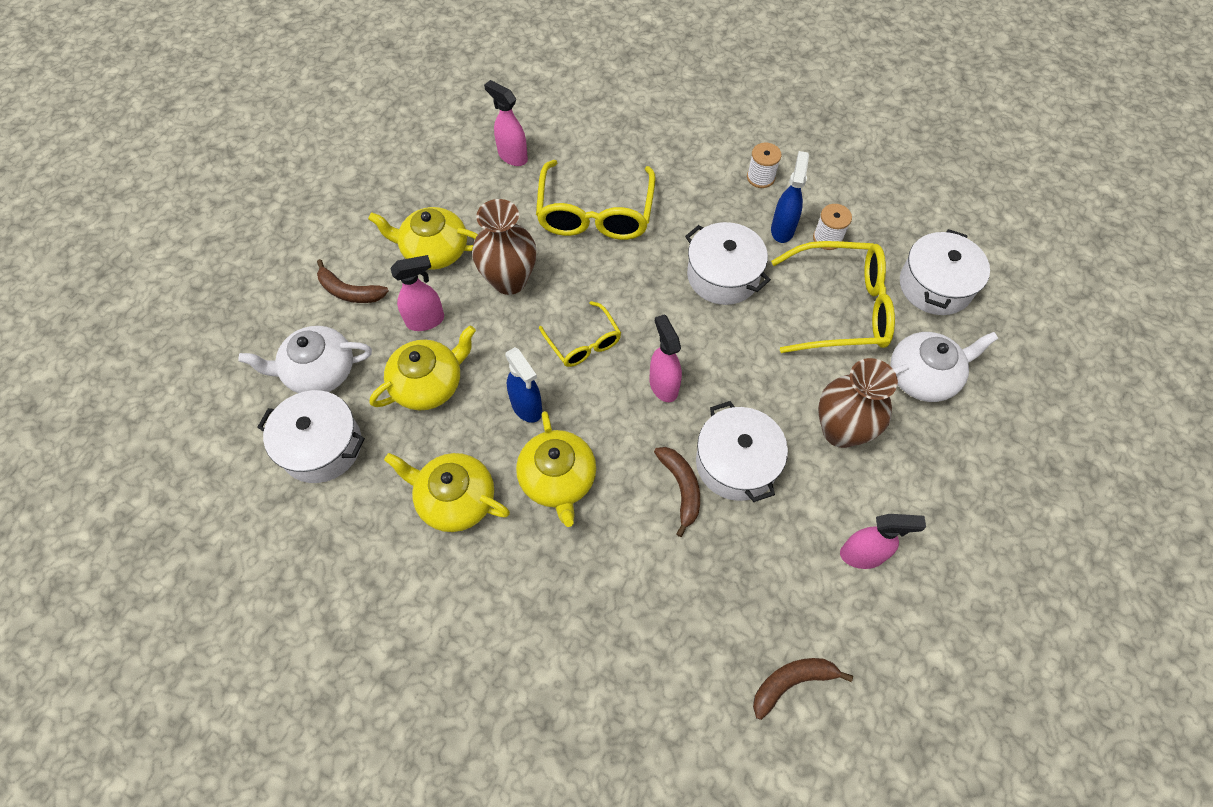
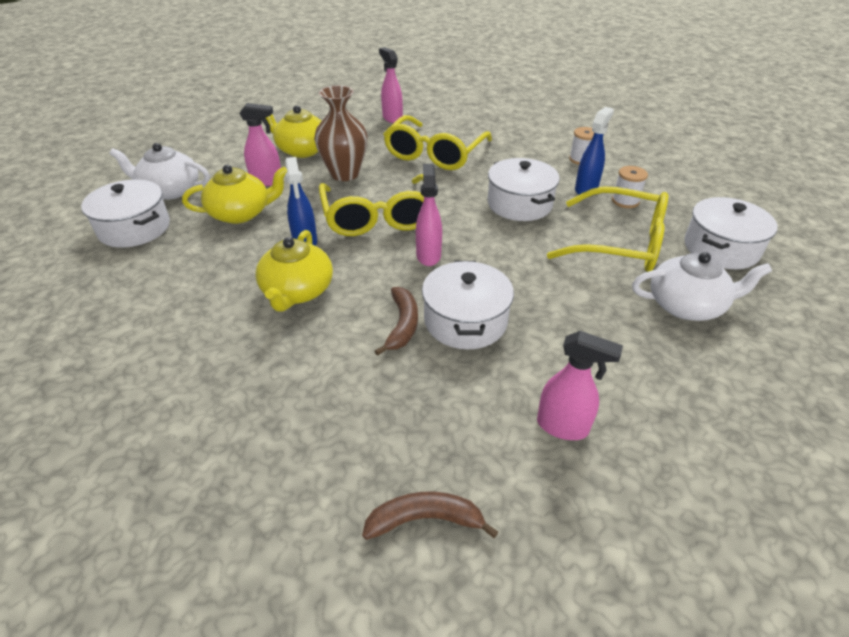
camera: 20 degrees right, 20 degrees down
brown banana [317,259,388,303] -> none
yellow teapot [384,453,510,532] -> none
yellow glasses [539,301,621,367] -> yellow glasses [319,174,424,236], size x1.80
brown vase [818,358,898,448] -> none

